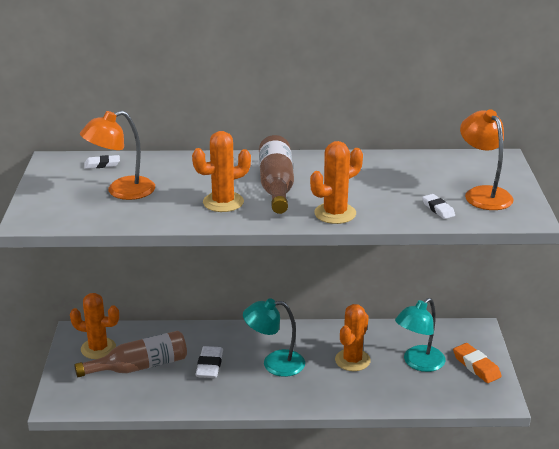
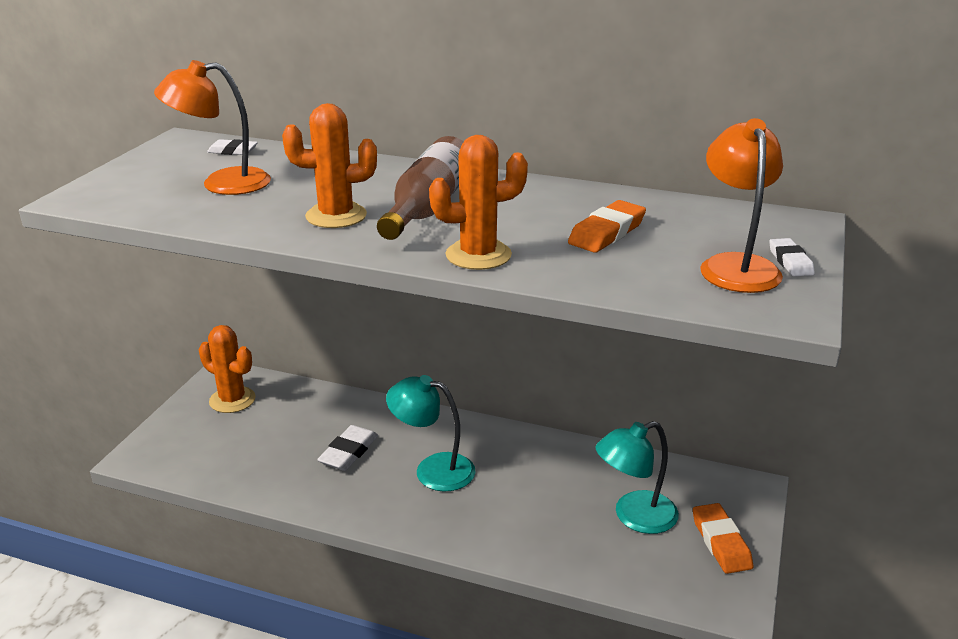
camera: 20 degrees right, 0 degrees up
brown bottle [74,331,187,377] -> none
orange cactus [335,304,371,371] -> none
white eraser [422,194,455,219] -> white eraser moved to [769,238,815,277]
none -> orange eraser [568,200,646,253]

